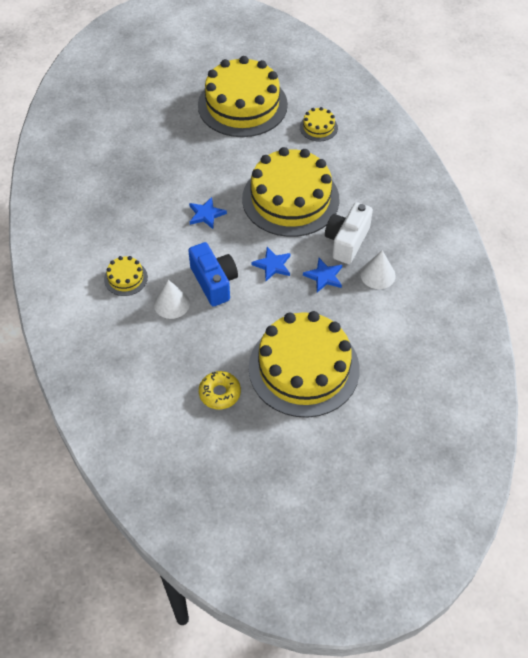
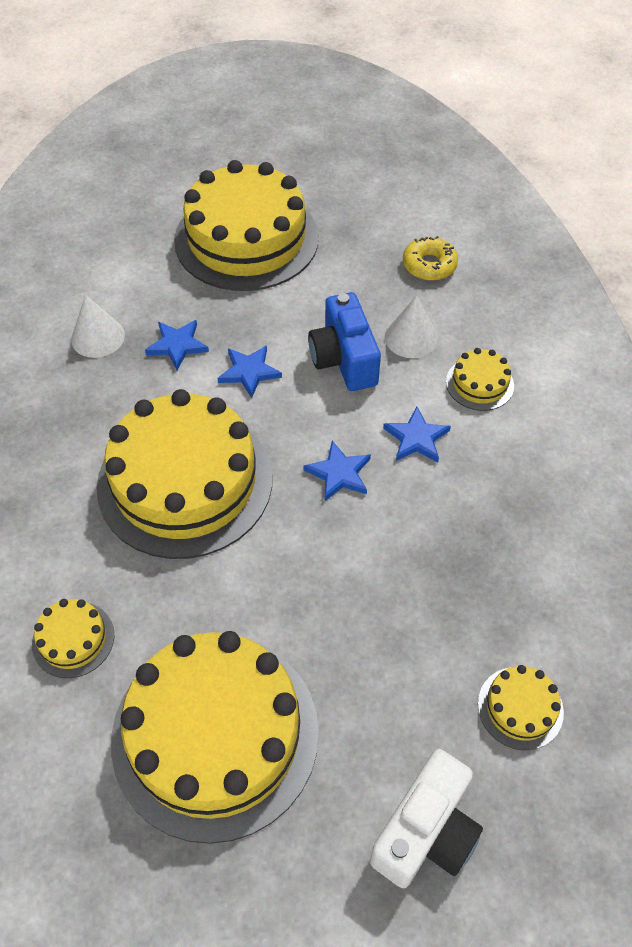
camera: 170 degrees left, 0 degrees up
yellow donut [199,371,241,409] -> yellow donut moved to [403,236,458,281]
white camera [325,202,373,264] -> white camera moved to [370,749,483,888]
none -> blue star [383,406,451,462]
none -> yellow cake [478,665,564,750]

